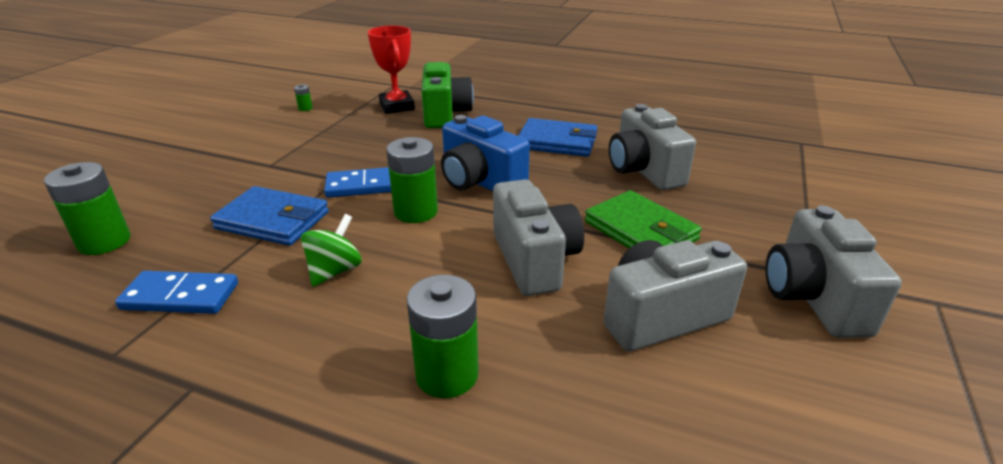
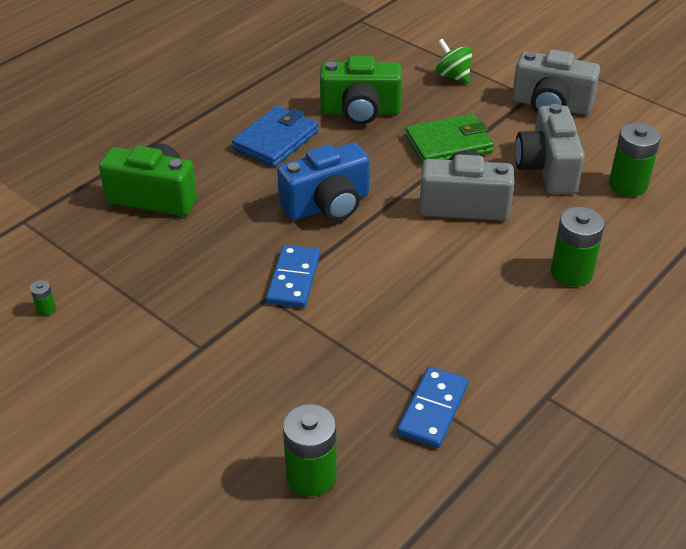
camera: 70 degrees left, 10 degrees up
blue wallet [210,186,329,246] -> none
green spinning top [301,214,361,287] -> green spinning top moved to [436,39,472,84]
red trophy [368,26,415,114] -> none
green battery [386,137,438,223] -> green battery moved to [609,122,661,197]
grey camera [609,104,696,190] -> green camera [320,56,402,125]

